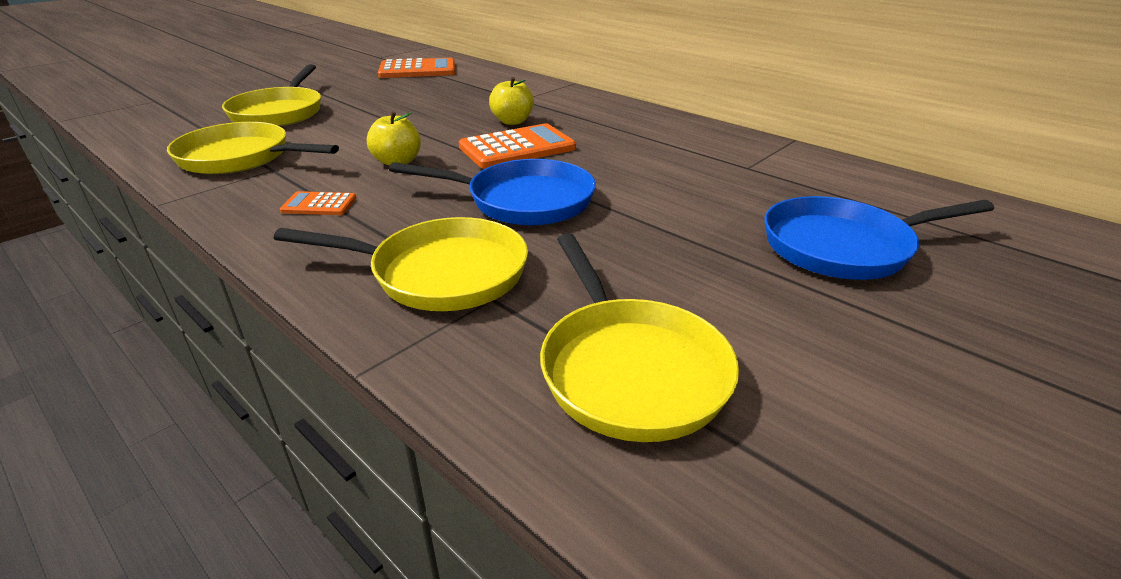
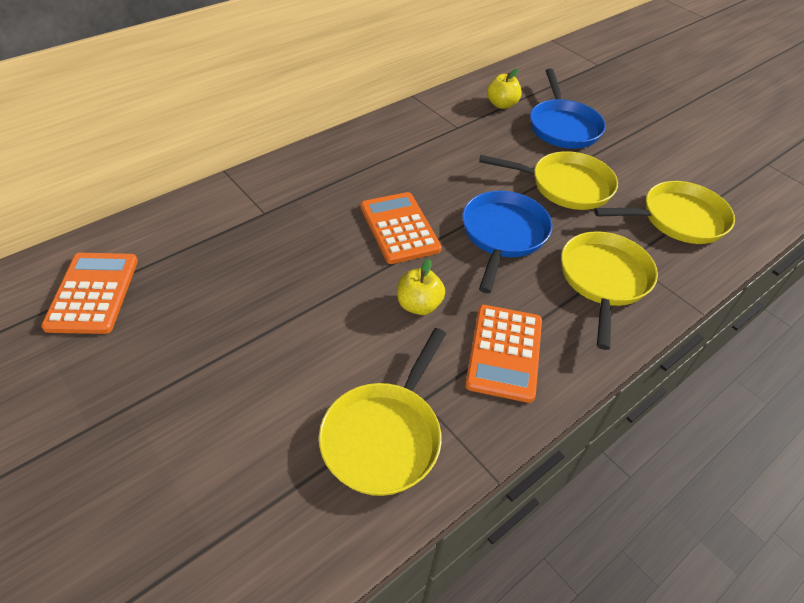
camera: 85 degrees left, 15 degrees up
yellow pan [222,64,321,126] -> yellow pan moved to [479,151,618,210]
orange calculator [280,191,356,215] -> orange calculator [465,305,542,403], size x1.94
yellow apple [489,77,534,125] -> yellow apple moved to [487,69,522,109]

